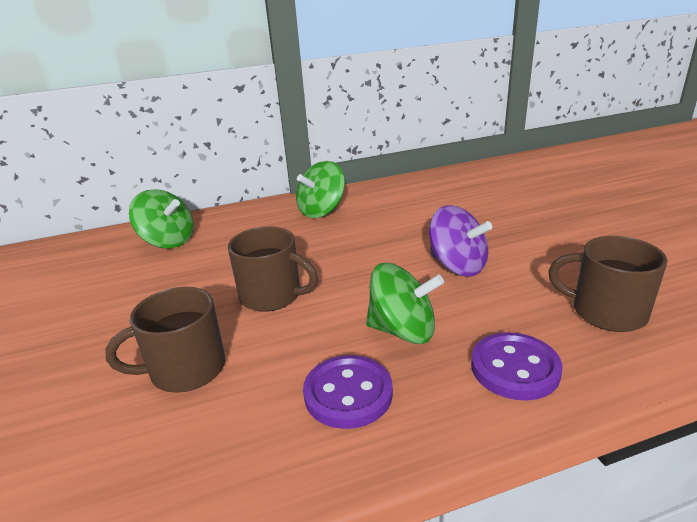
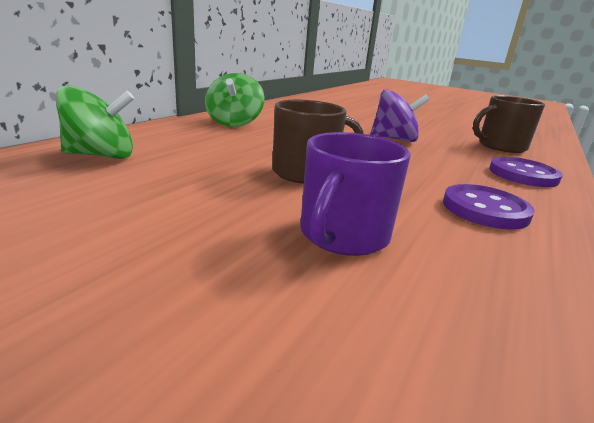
camera: 45 degrees left, 5 degrees down
brown mug [105,287,225,393] -> purple mug [300,132,411,256]
green spinning top [366,263,444,344] -> none

